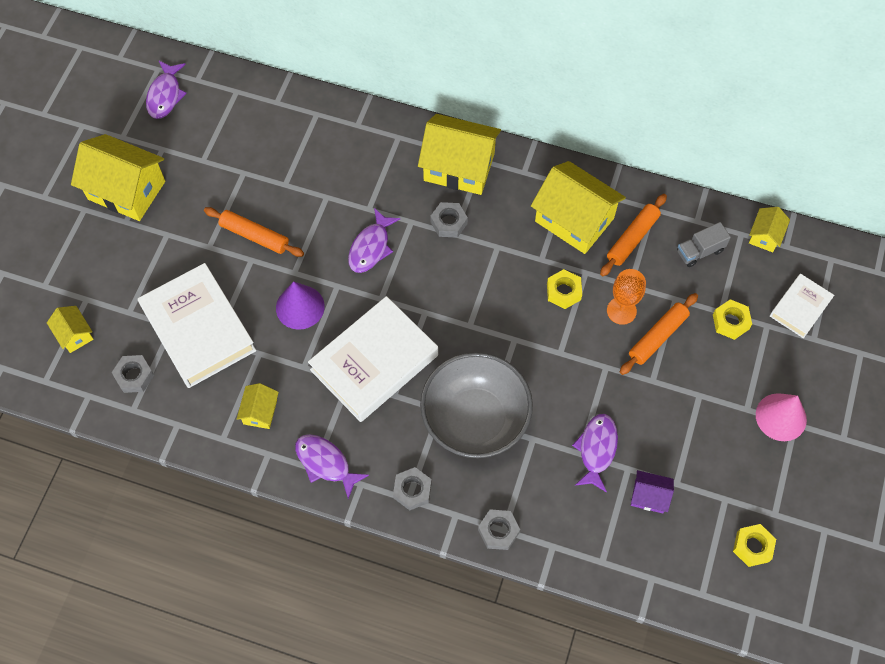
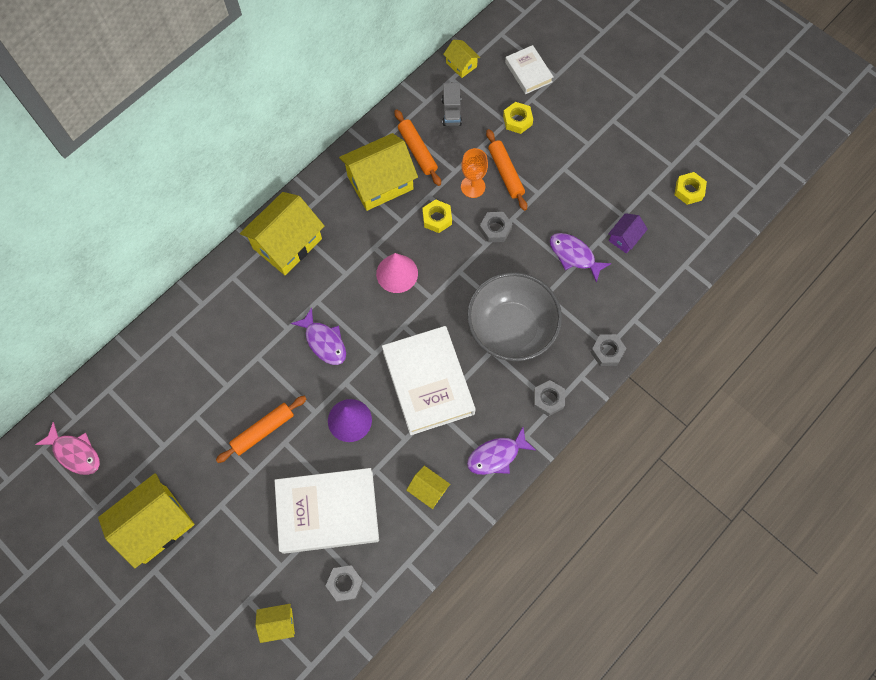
camera: 65 degrees left, 5 degrees up
purple fish [146,61,187,119] -> pink fish [35,422,100,475]
grey nut [430,202,468,238] -> grey nut moved to [479,212,512,242]
pink cone [756,393,807,441] -> pink cone moved to [376,253,418,293]

